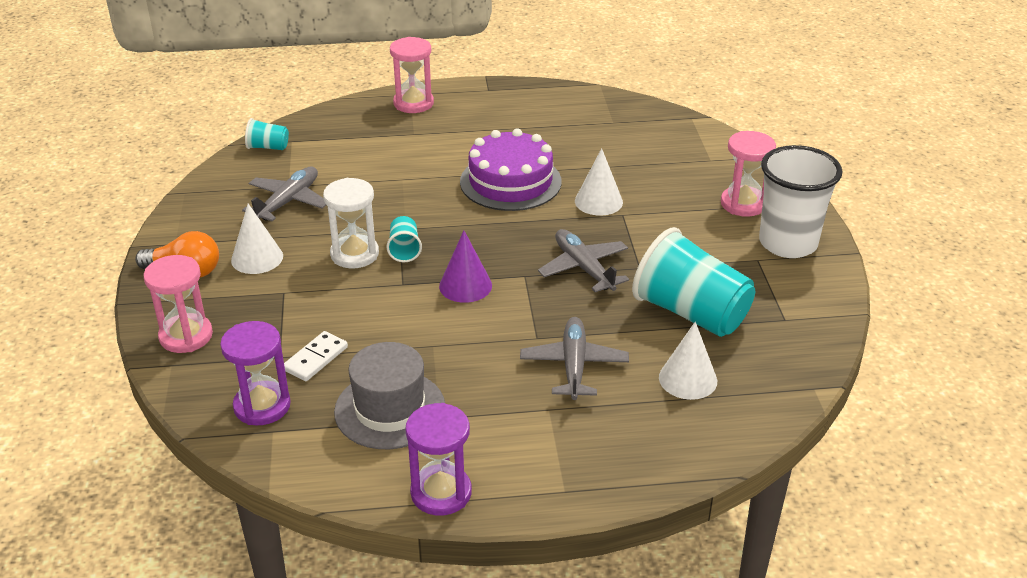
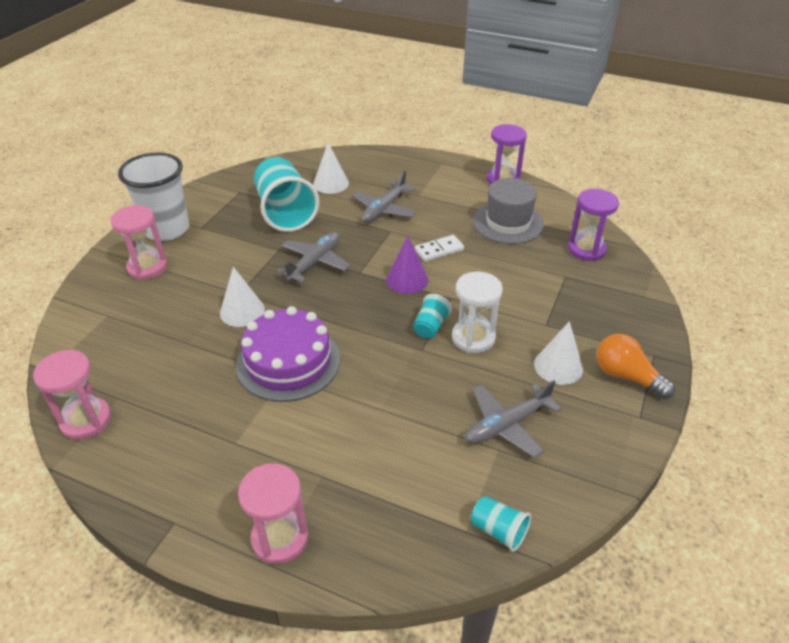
camera: 150 degrees left, 5 degrees up
pink hourglass [144,255,213,353] -> pink hourglass moved to [33,349,111,440]
white domino [284,331,348,381] -> white domino moved to [415,235,464,262]
grey plane [538,229,629,292] -> grey plane turned 150 degrees counterclockwise [277,232,350,283]

